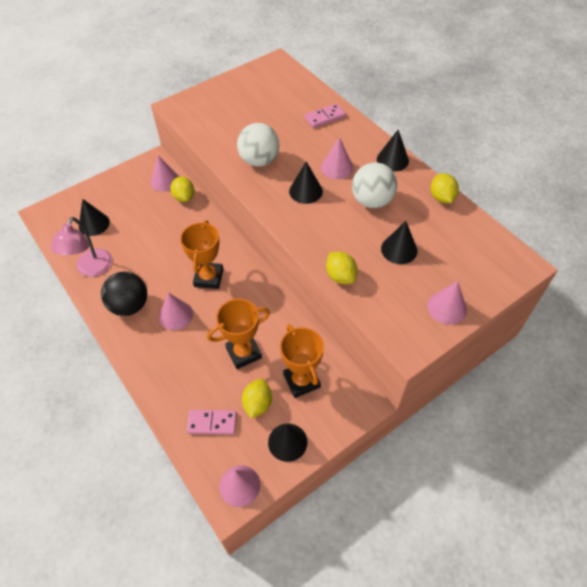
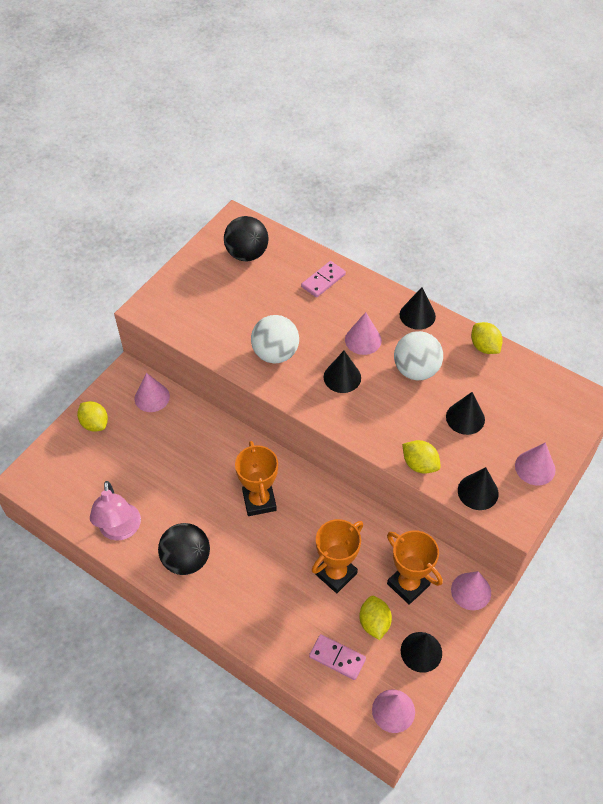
camera: 20 degrees left, 0 degrees up
black cone [79,199,110,236] -> black cone moved to [458,467,499,510]
pink cone [159,293,193,330] -> pink cone moved to [451,571,491,610]
yellow lemon [170,176,194,202] -> yellow lemon moved to [77,401,108,432]
pink domino [187,410,237,435] -> pink domino turned 45 degrees clockwise [309,634,366,680]
none -> black ball [224,216,269,261]

